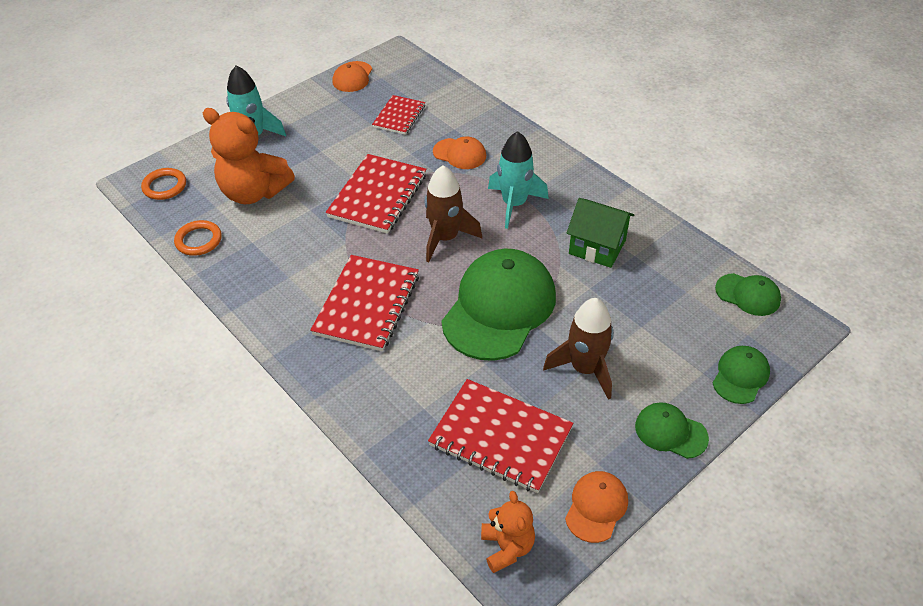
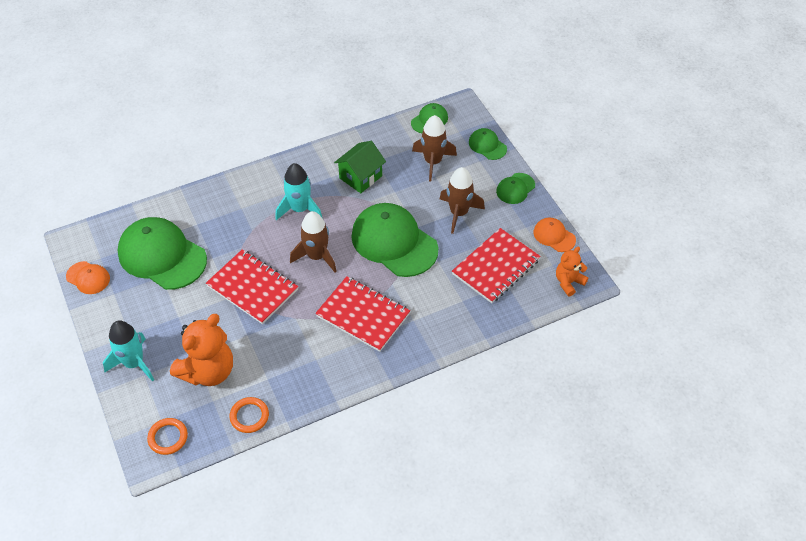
camera: 75 degrees left, 5 degrees up
red notebook [372,95,425,135] -> green cap [117,217,207,290]
orange cap [433,137,486,169] -> none
orange teddy bear [481,491,535,573] -> orange teddy bear turned 45 degrees counterclockwise [556,247,588,296]
none -> brown rocket [412,115,457,182]

